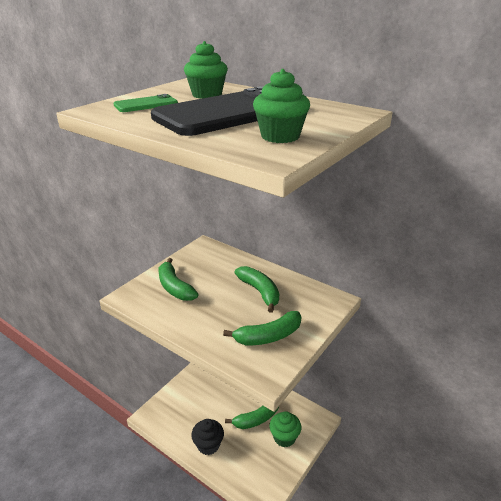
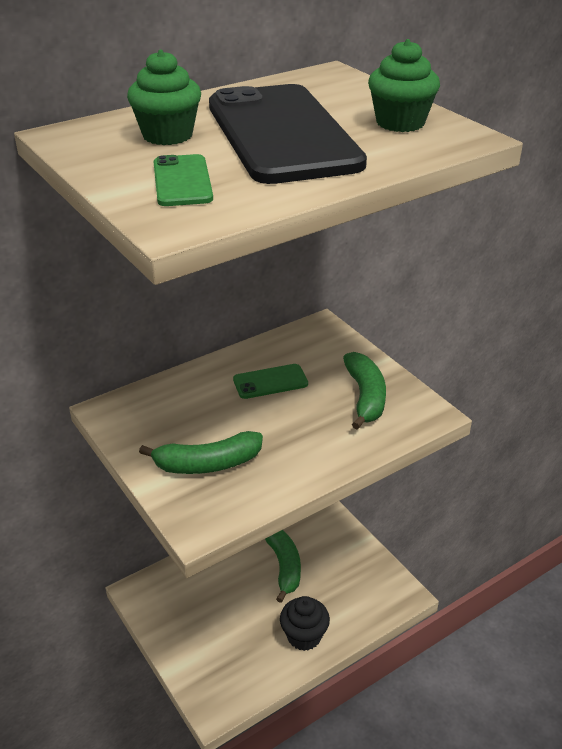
camera: 70 degrees left, 5 degrees up
green banana [234,266,279,313] -> green phone [233,364,308,399]
green cupcake [269,411,301,447] -> none

